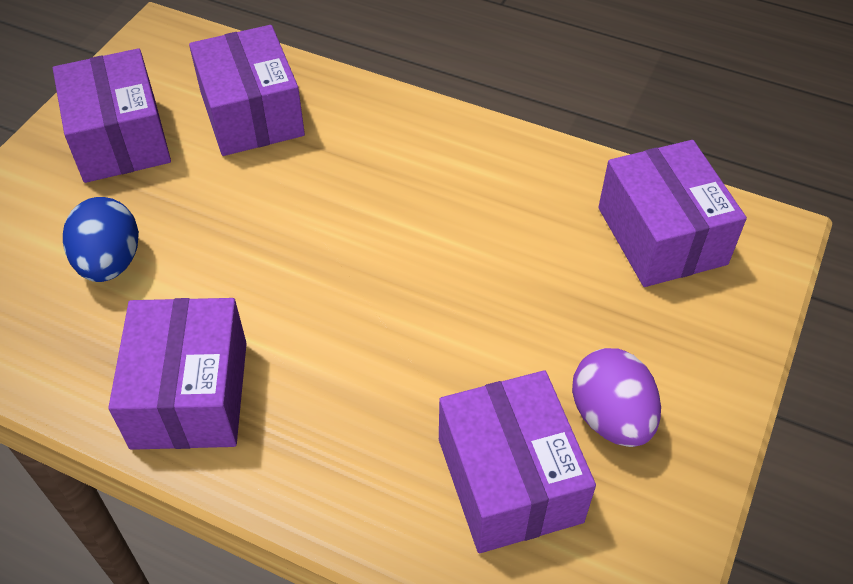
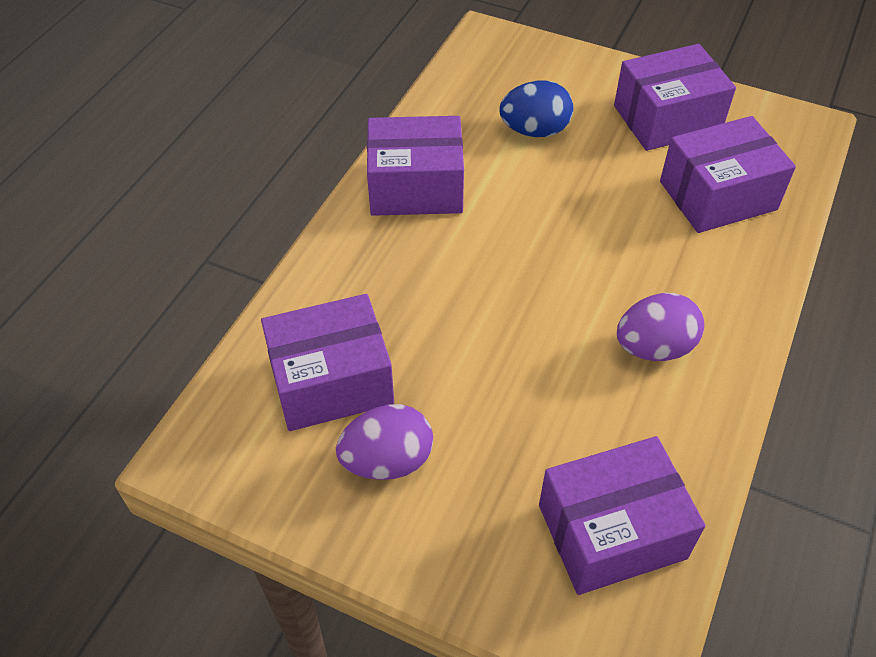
camera: 90 degrees right, 0 degrees up
none -> purple egg [617,293,704,361]

